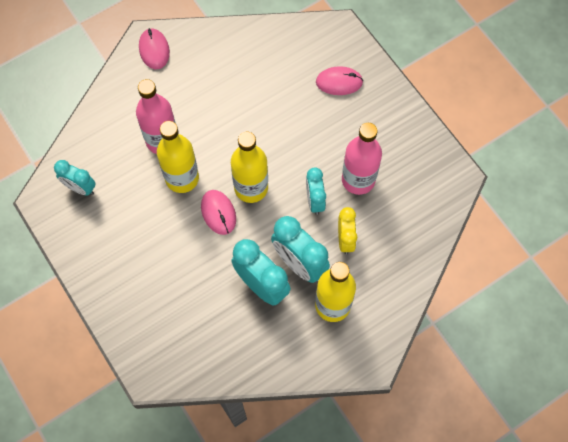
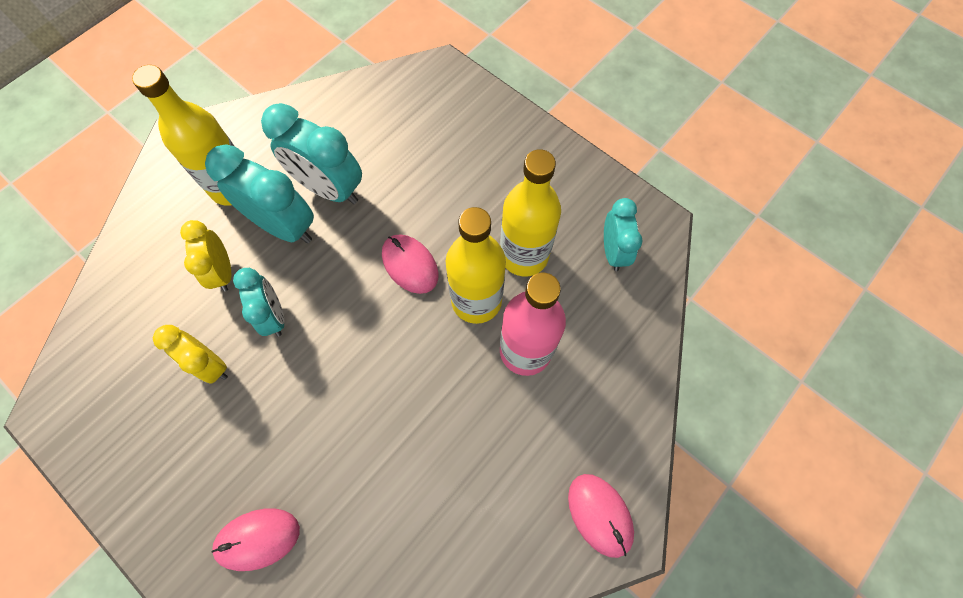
camera: 165 degrees right, 0 degrees up
turquoise clock [54,160,96,196] -> turquoise clock turned 75 degrees clockwise [604,198,642,271]
yellow bottle [231,132,268,203] -> yellow bottle moved to [500,149,561,276]
pink bottle [342,123,382,195] -> yellow clock [153,325,228,384]

